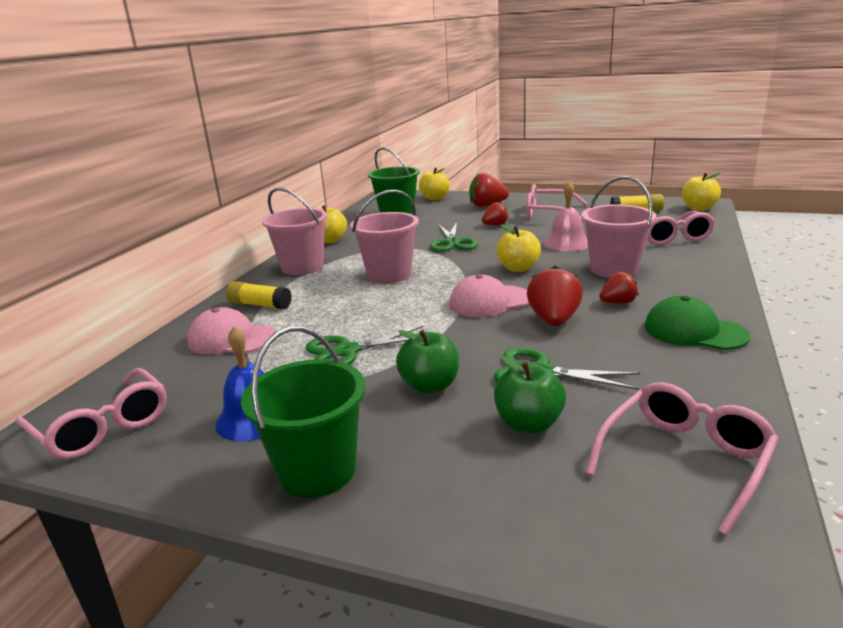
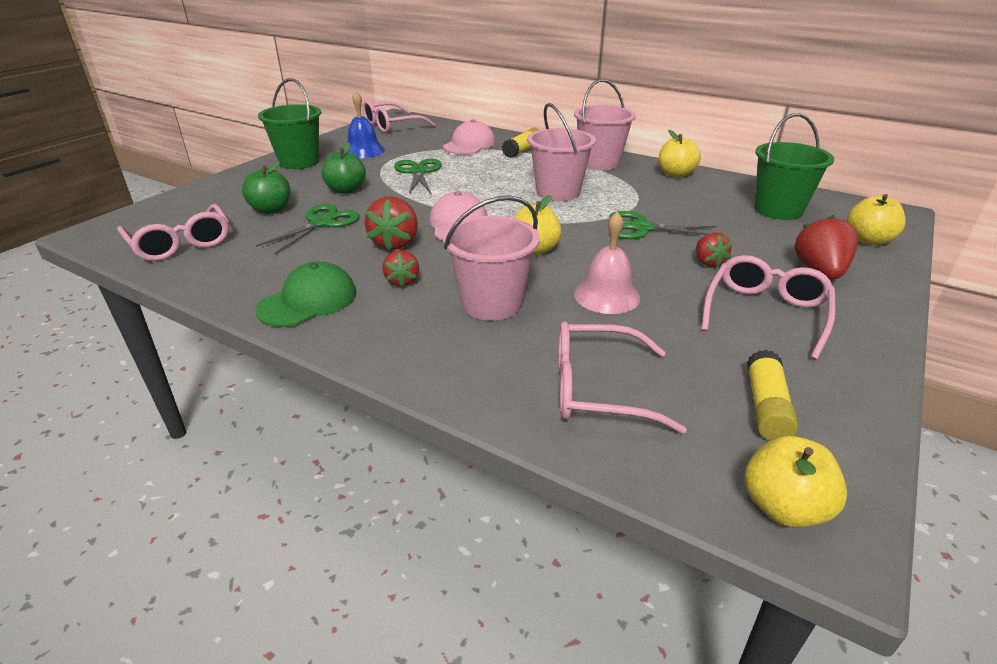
camera: 100 degrees right, 10 degrees up
red strawberry [527,266,583,326] -> red strawberry turned 75 degrees clockwise [365,196,418,251]

